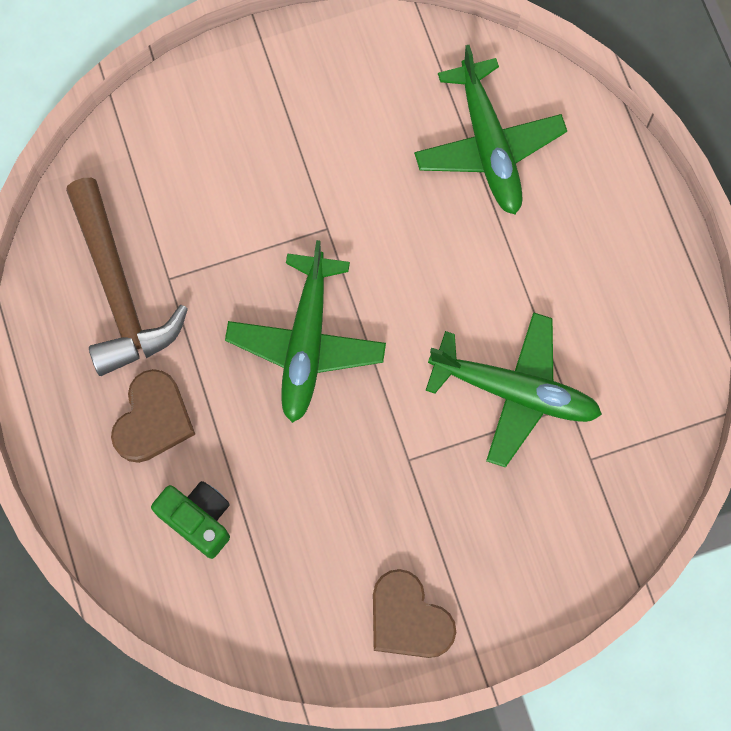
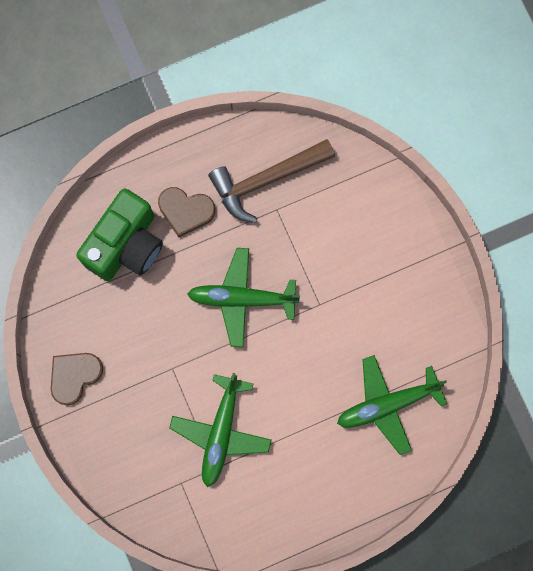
camera: 85 degrees right, 5 degrees up
green camera [151,481,230,559] -> green camera [76,189,163,281], size x1.82

